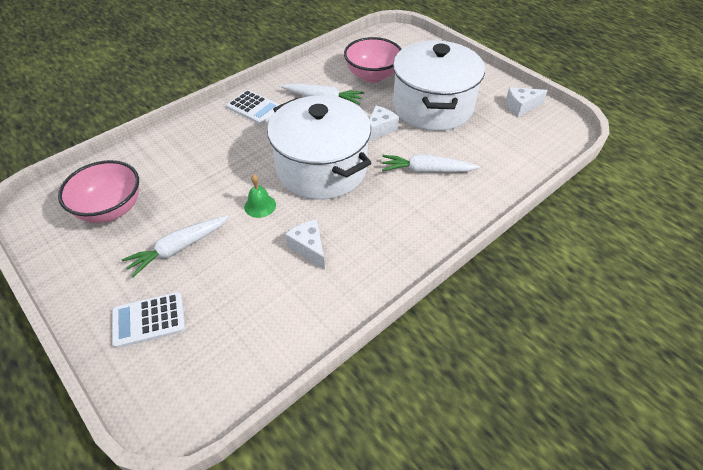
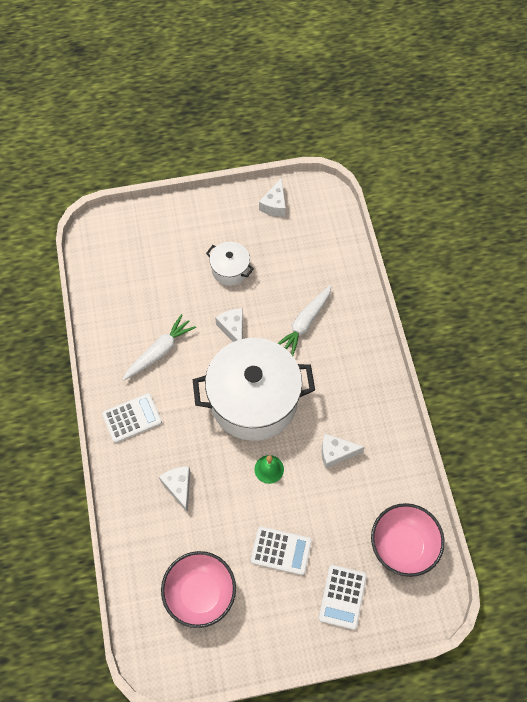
camera: 60 degrees left, 15 degrees up
white carrot [122,215,229,277] -> white calculator [251,527,312,575]
pink bowl [344,37,402,83] -> pink bowl moved to [371,503,445,577]
white pot [393,40,485,131] -> white pot [206,242,254,286], size x0.46
none -> white cheese [159,466,190,513]

